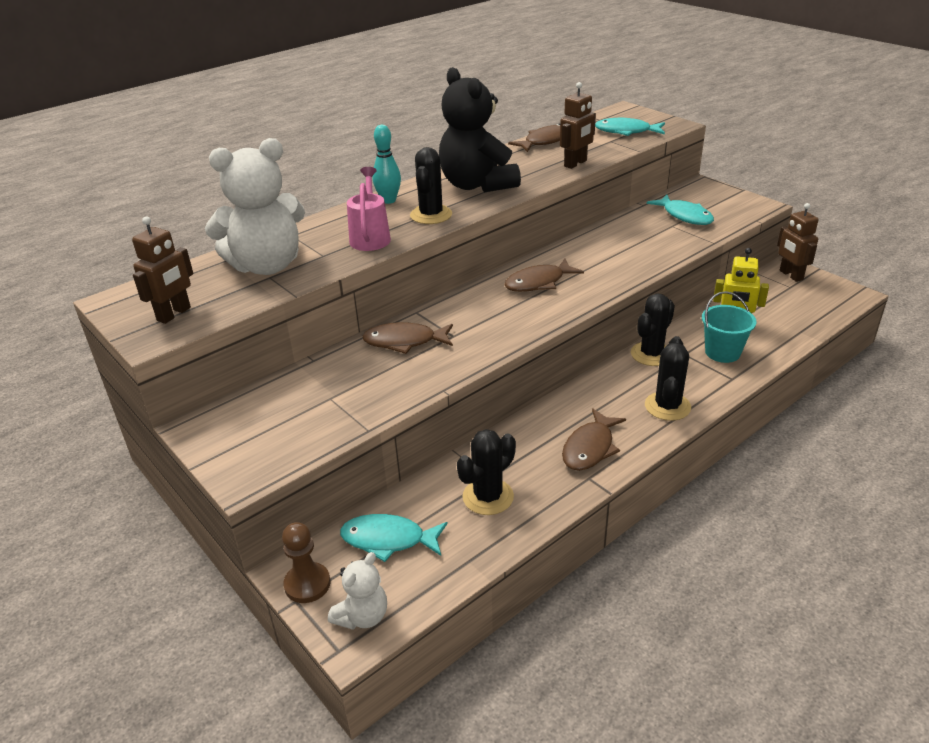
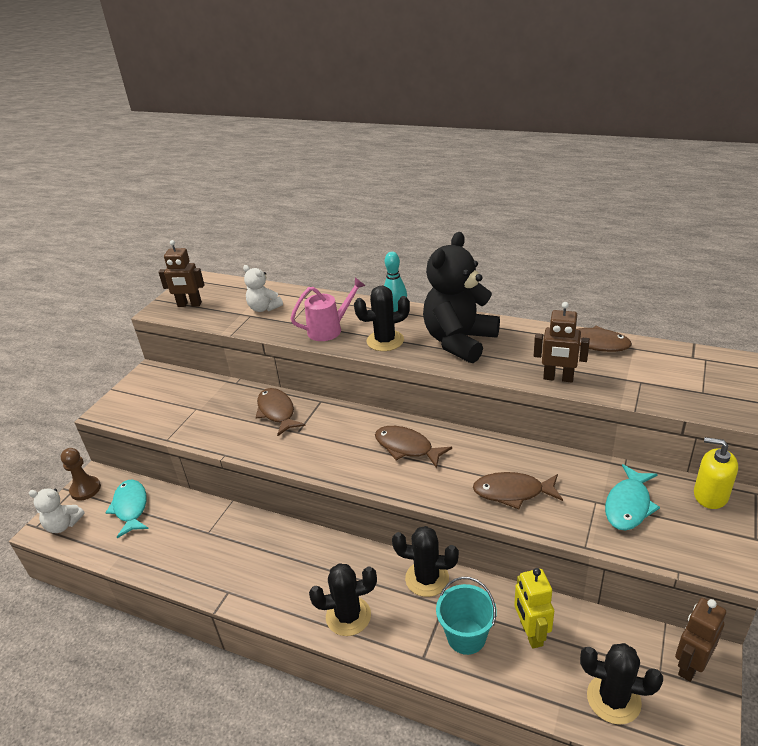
camera: 65 degrees right, 0 degrees up
white teddy bear [205,138,305,275] -> white teddy bear [243,265,283,312], size x0.50
black cactus [457,429,516,515] -> black cactus moved to [580,643,663,725]
brown fish [562,408,626,471] -> brown fish moved to [473,472,563,509]
turquoise fish [595,118,665,136] -> none
none -> yellow soap dispenser [694,437,738,509]

